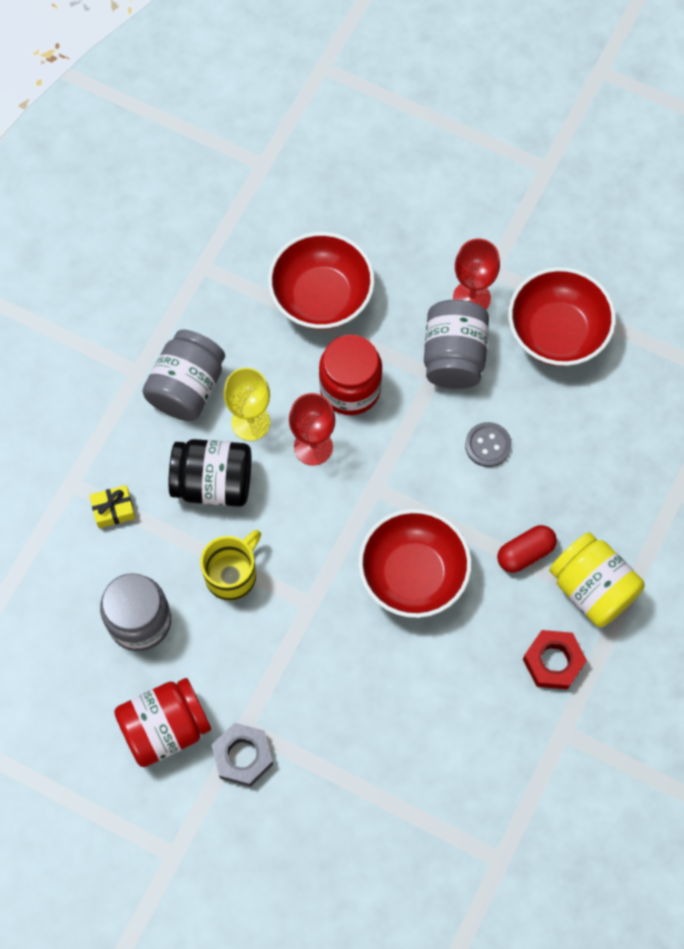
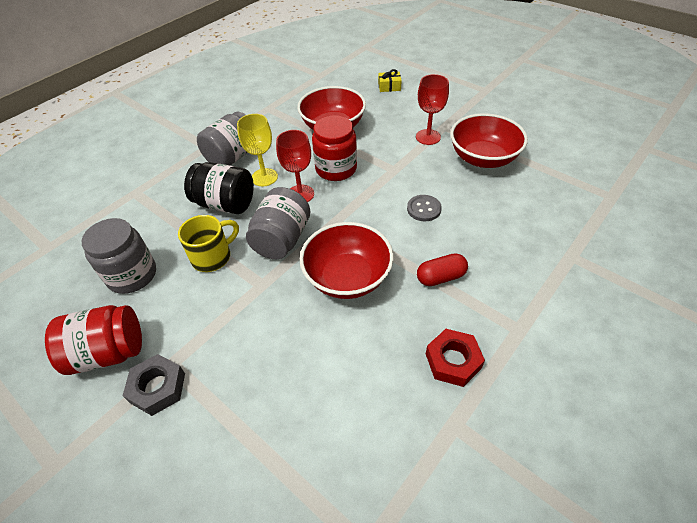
camera: 15 degrees right, 20 degrees down
yellow gift [89,485,136,529] -> yellow gift moved to [378,69,402,92]
grey jar [424,300,489,389] -> grey jar moved to [246,187,311,259]
yellow jar [549,532,645,627] -> none

